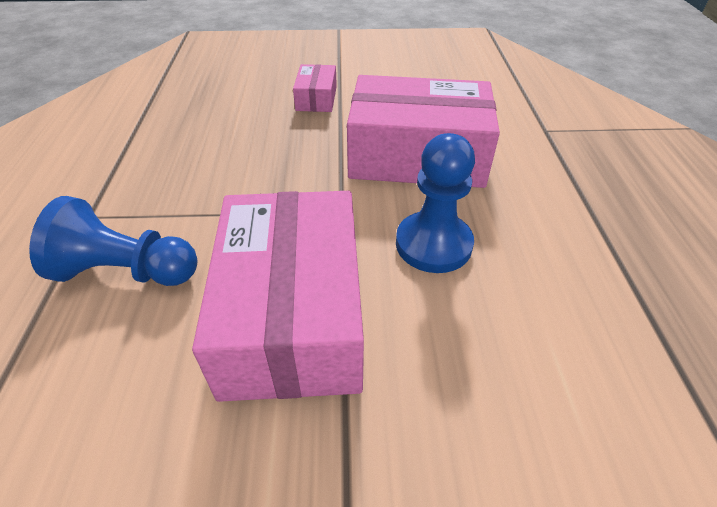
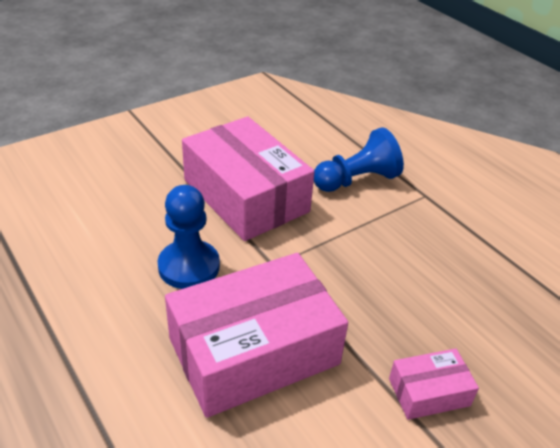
camera: 145 degrees right, 5 degrees down
pink box [293,64,337,112] -> pink box turned 75 degrees counterclockwise [389,348,479,420]

